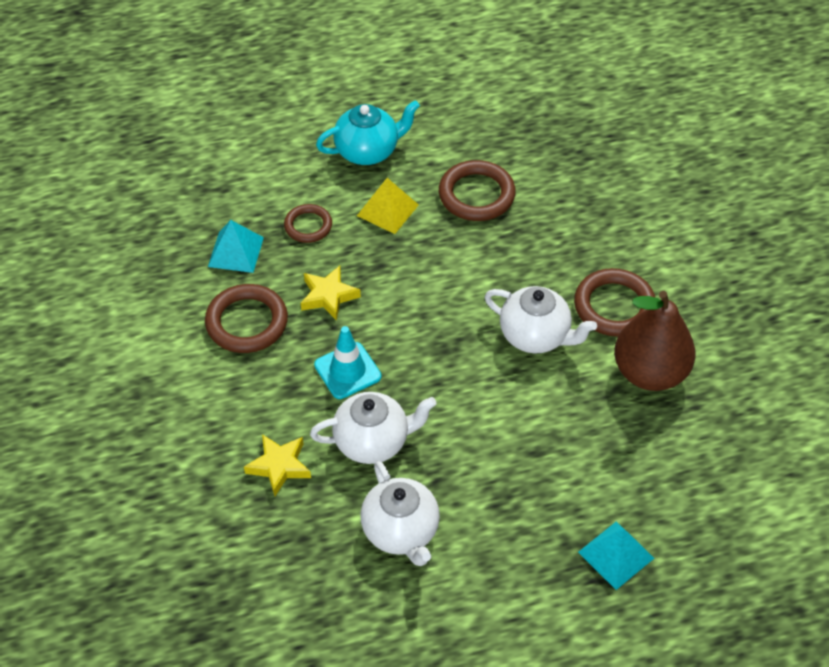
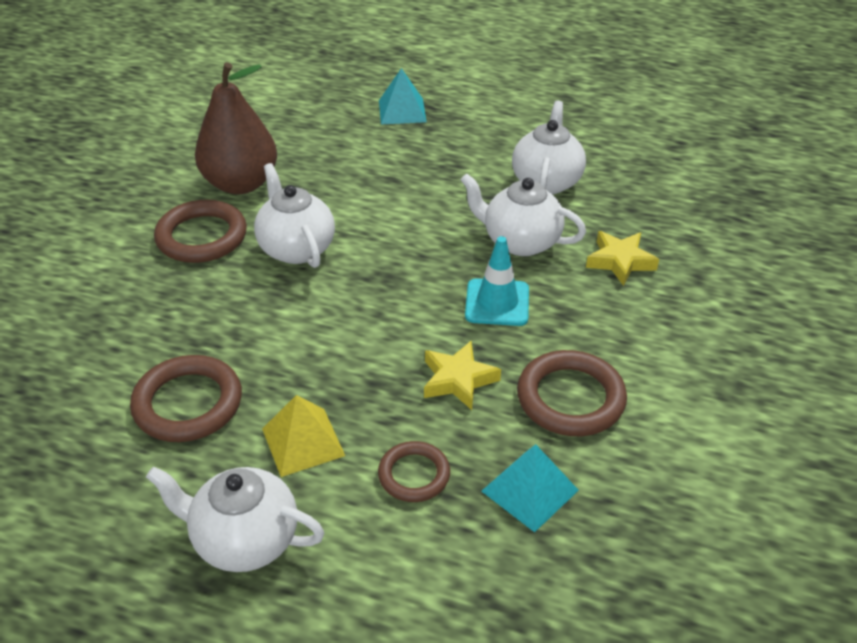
camera: 145 degrees left, 10 degrees down
turquoise teapot [316,100,420,165] -> white teapot [146,467,324,572]

